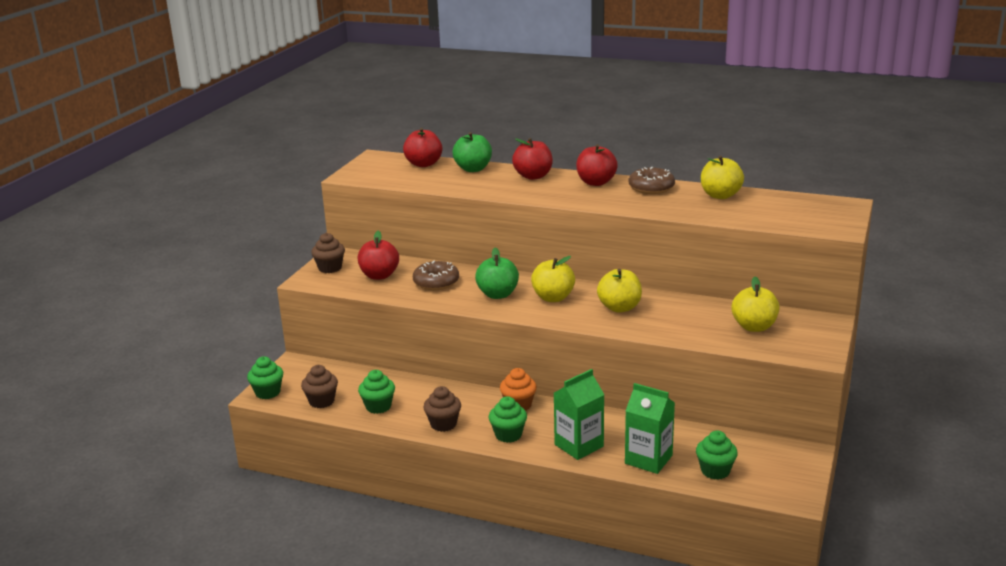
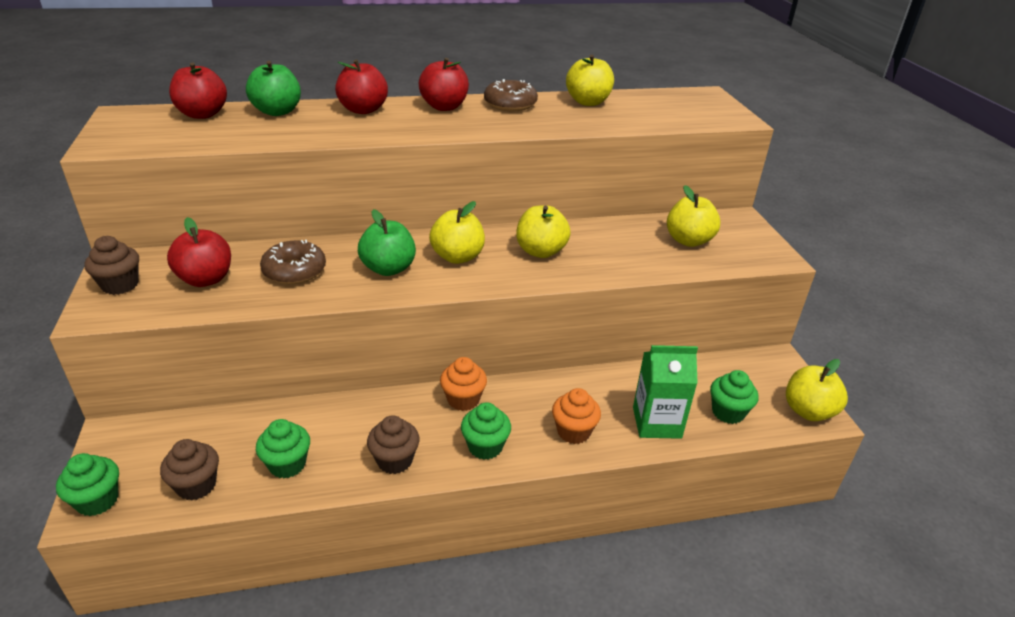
camera: 35 degrees left, 10 degrees up
green carton [554,369,604,460] -> orange cupcake [552,388,601,444]
none -> yellow apple [786,359,848,421]

